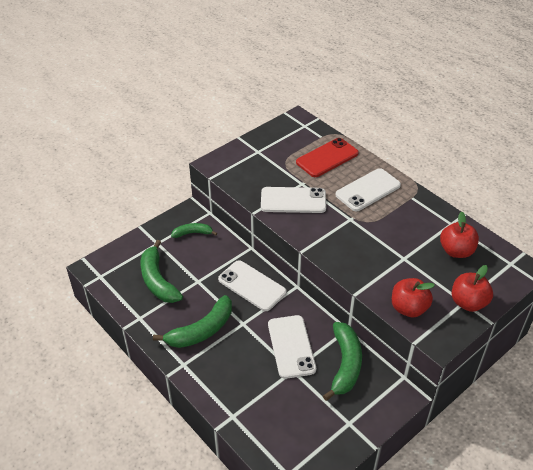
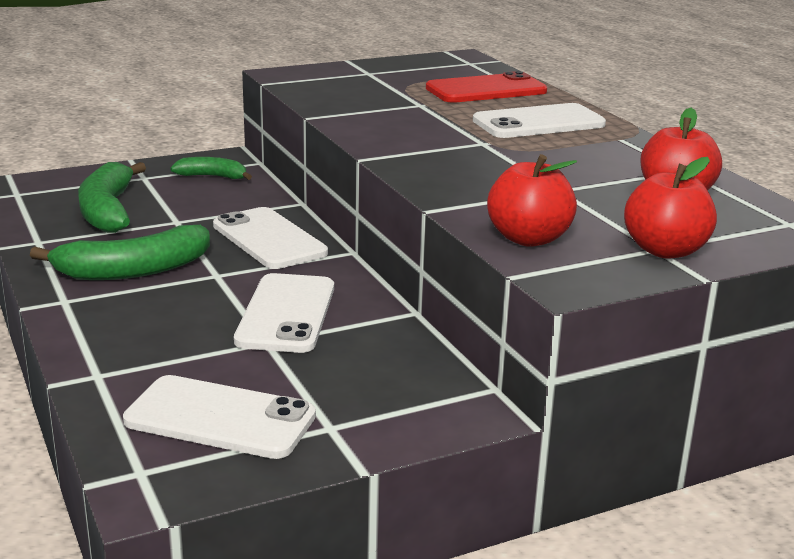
camera: 15 degrees right, 20 degrees down
white phone [261,187,326,213] -> white phone moved to [123,375,316,459]
green banana [323,322,362,401] -> none

